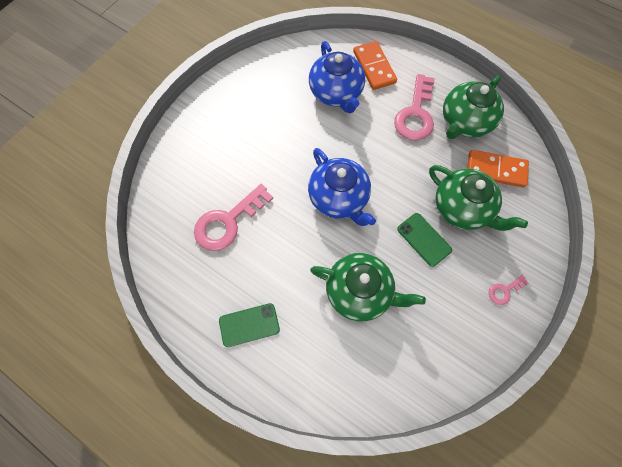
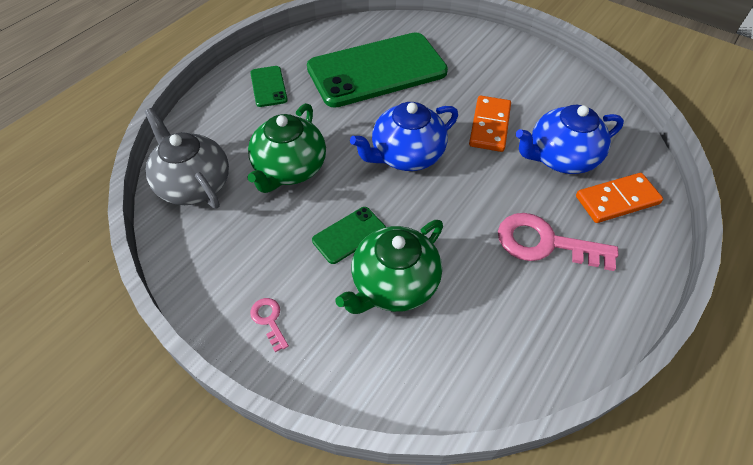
camera: 90 degrees right, 15 degrees down
pink key [194,184,273,251] -> green phone [307,32,448,108]
green teapot [443,76,504,139] -> none
orange domino [467,150,529,187] -> orange domino moved to [469,95,511,152]
none -> grey teapot [145,108,229,209]

